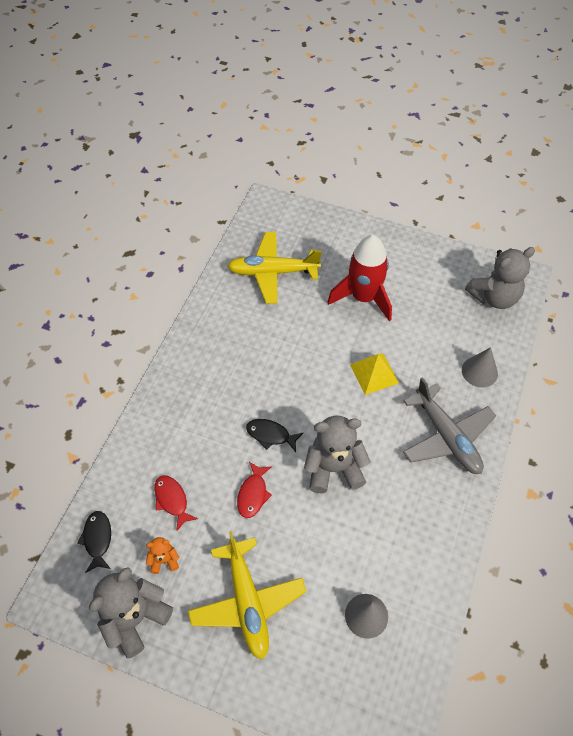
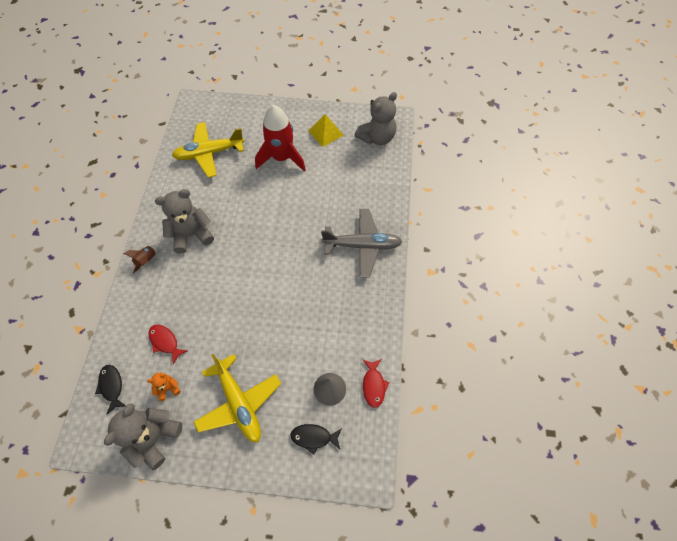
camera: 15 degrees left, 5 degrees up
red fish [237,462,272,518] -> red fish moved to [363,359,390,408]
black fish [246,419,304,452] -> black fish moved to [290,424,342,454]
grey teddy bear [304,416,370,493] -> grey teddy bear moved to [155,189,214,254]
yellow pyramid [350,354,399,395] -> yellow pyramid moved to [308,114,344,147]
grey plane [403,377,496,474] -> grey plane turned 45 degrees counterclockwise [321,209,403,277]
grey cone [462,347,498,388] -> none
none -> brown rocket [123,245,158,273]

